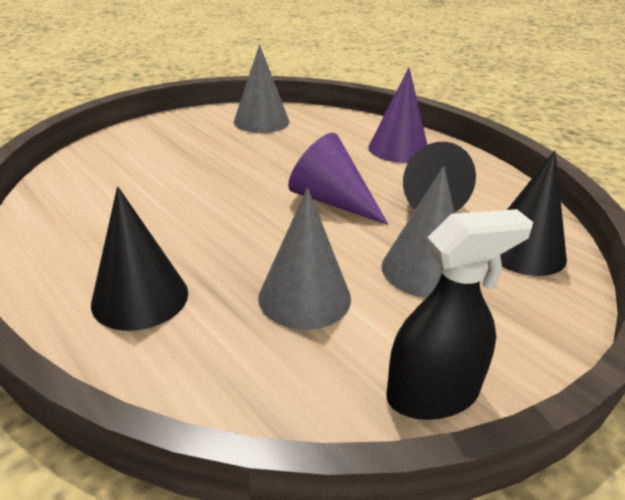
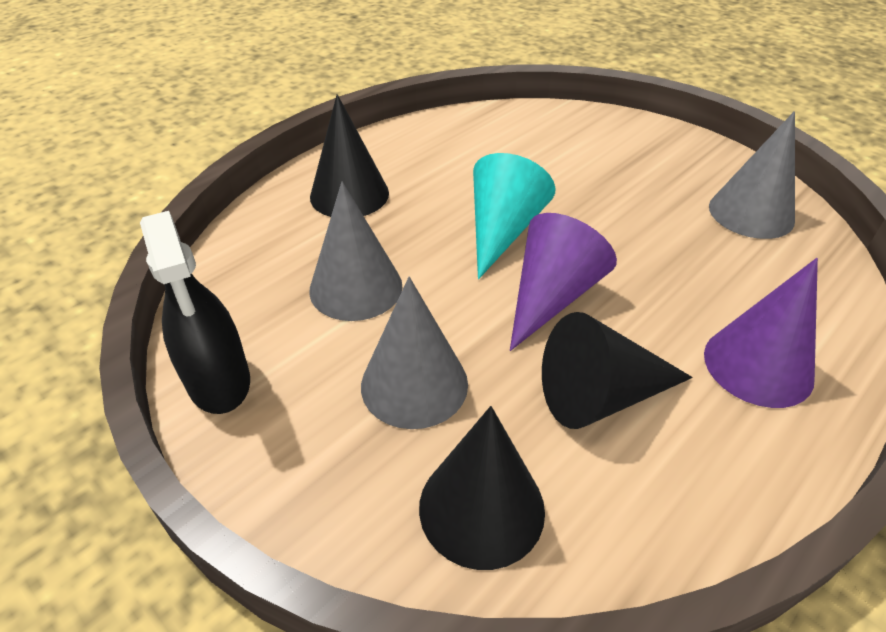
camera: 85 degrees right, 10 degrees up
none -> turquoise cone [473,153,555,279]

